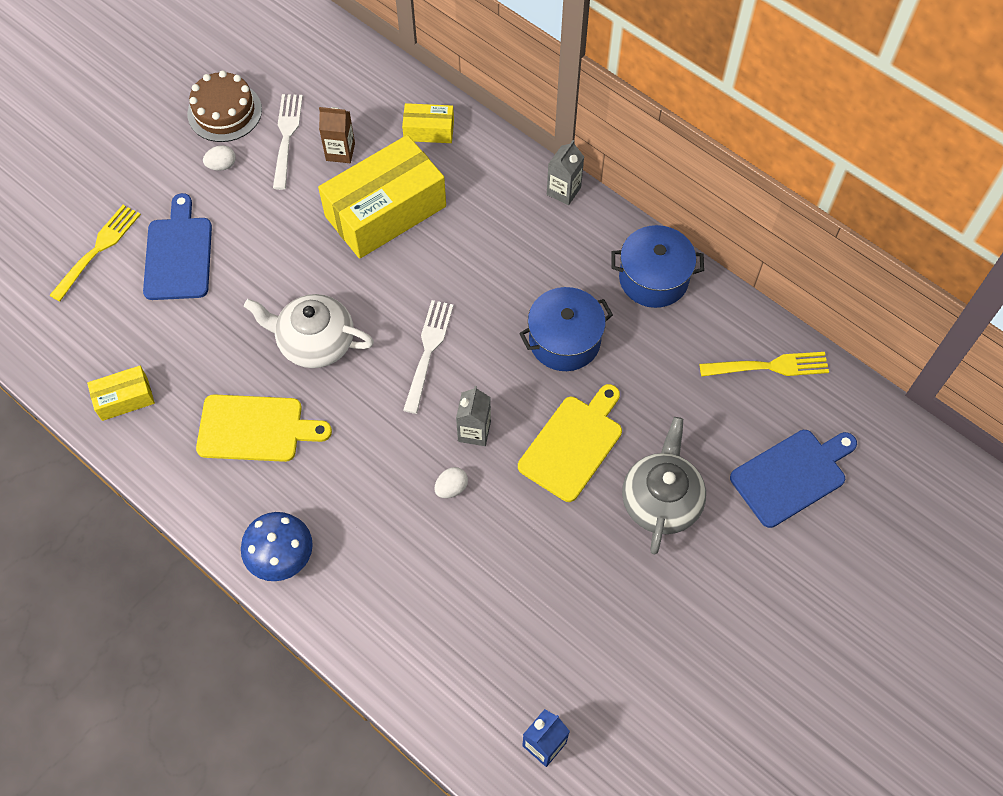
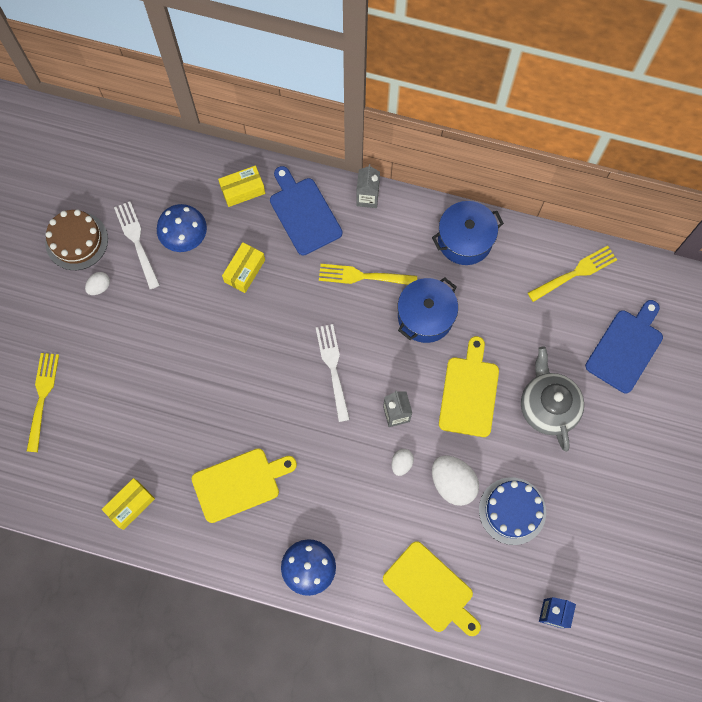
camera: 25 degrees left, 10 degrees up
blue cutting board [143,193,212,300] -> blue cutting board moved to [270,166,342,255]
white teapot [244,294,374,368] -> none
yellow box [318,135,446,259] -> yellow box [222,242,265,293], size x0.47
brown carton [319,107,355,163] -> blue mushroom [157,204,207,252]
none -> yellow fork [319,264,417,285]
none -> yellow cutting board [383,541,481,636]
none -> white egg [432,455,479,506]
none -> blue cake [479,477,546,545]

